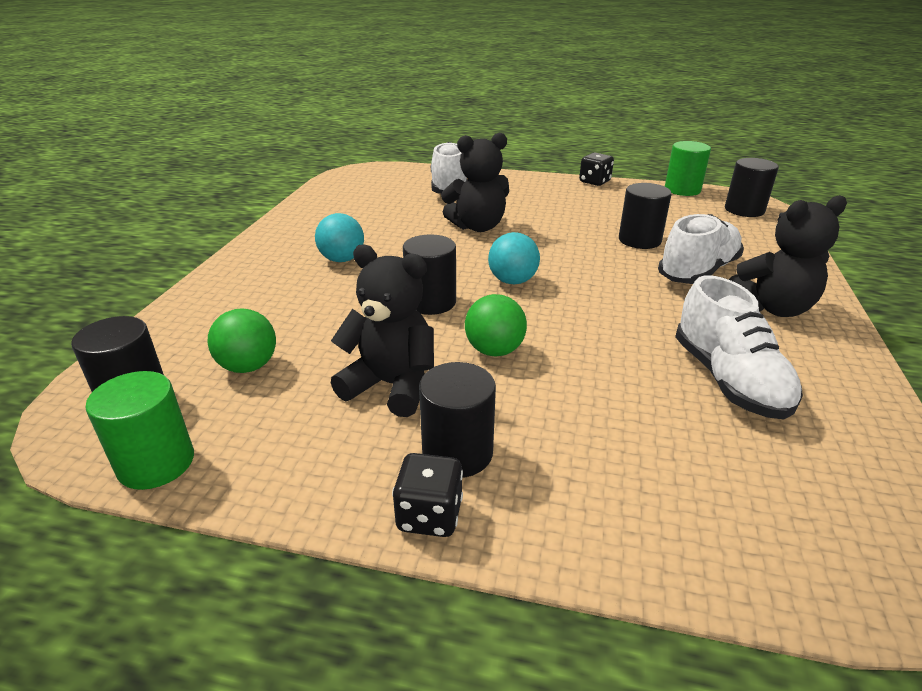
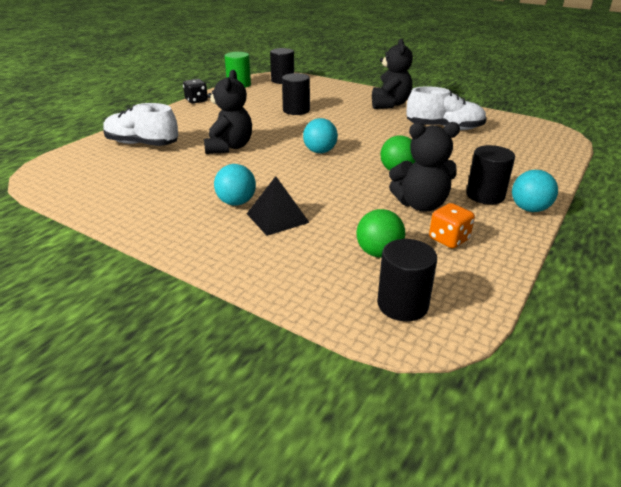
camera: 70 degrees left, 0 degrees up
green cylinder [85,371,194,490] -> none
black teddy bear [331,244,434,417] -> black teddy bear turned 135 degrees counterclockwise [389,122,460,212]
black dice [392,453,463,537] -> turquoise ball [512,170,558,212]
black cylinder [403,234,456,315] -> none
white shoe [658,214,744,284] -> none
none -> black pyramid [247,176,310,236]
none -> orange dice [429,203,475,248]

